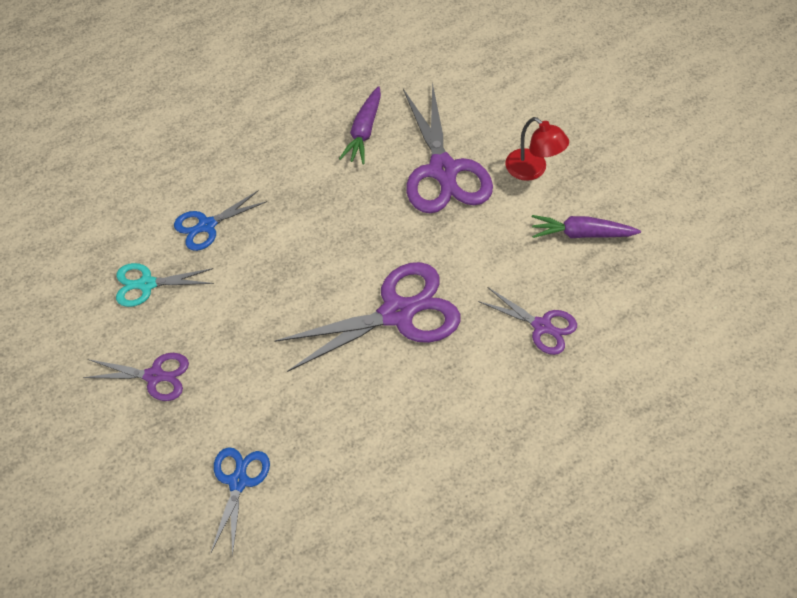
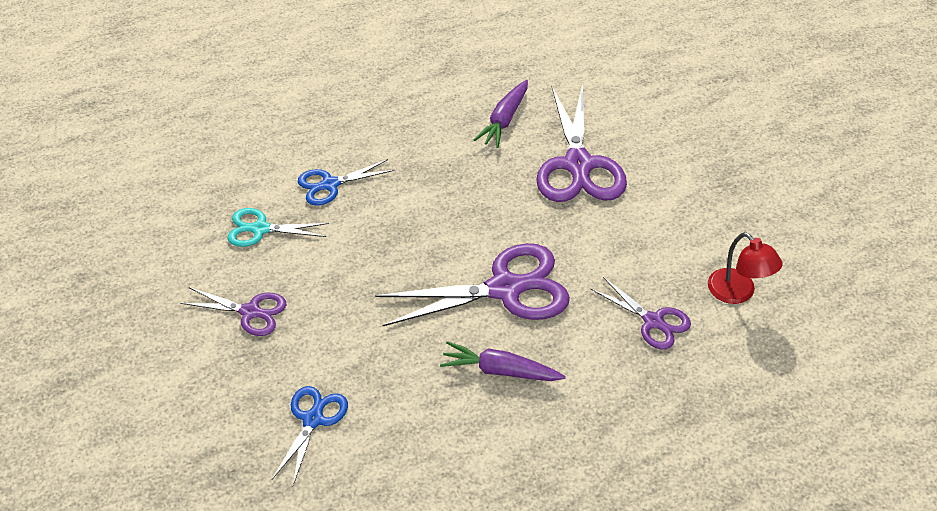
camera: 10 degrees right, 10 degrees down
red lamp [505,117,569,181] -> red lamp moved to [708,232,783,304]
purple carrot [532,215,641,238] -> purple carrot moved to [440,341,566,381]

